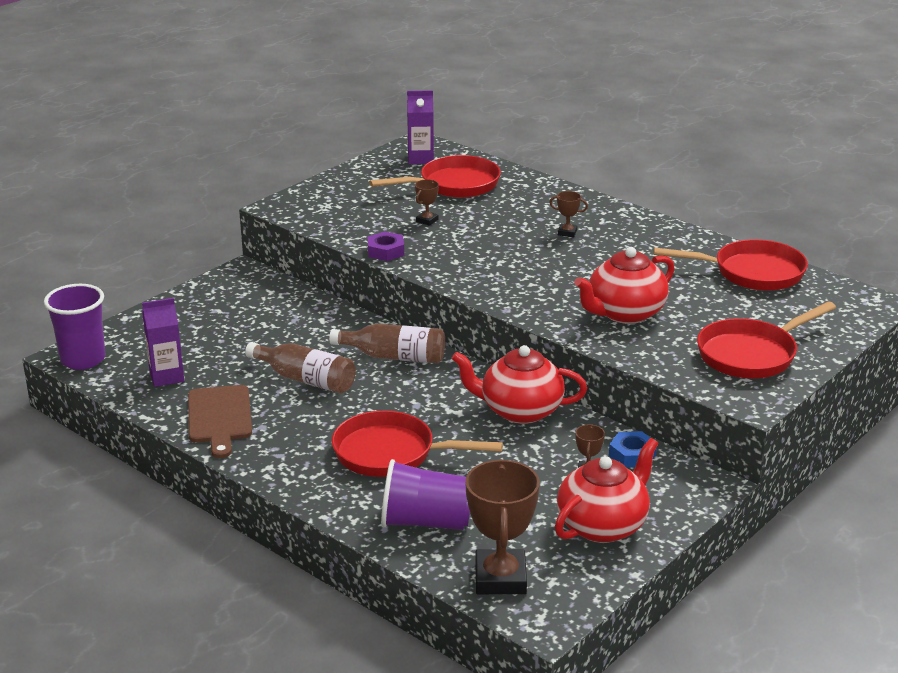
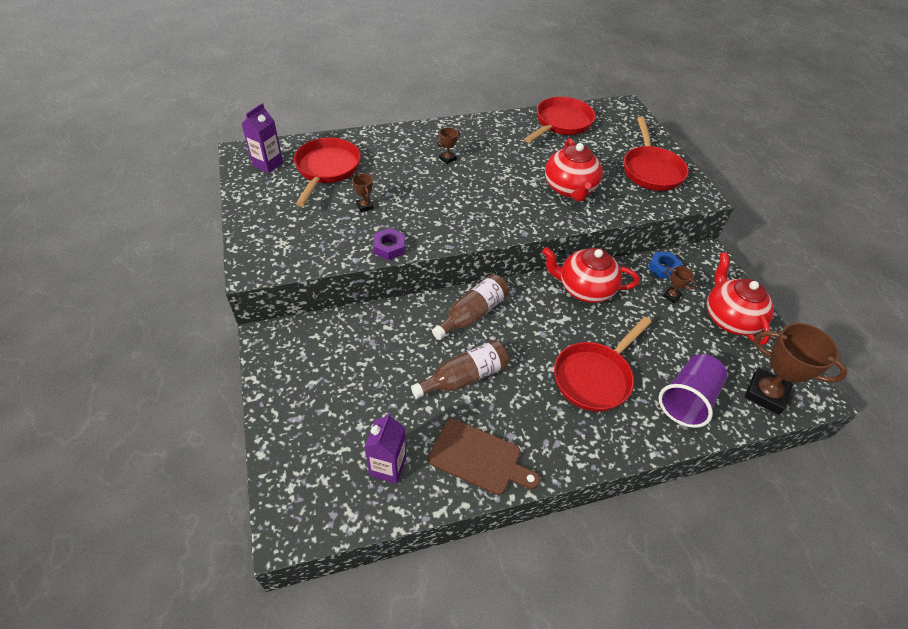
camera: 60 degrees left, 20 degrees up
purple cup [44,284,105,370] -> none
red teapot [451,345,587,424] -> red teapot turned 60 degrees clockwise [542,247,639,303]

